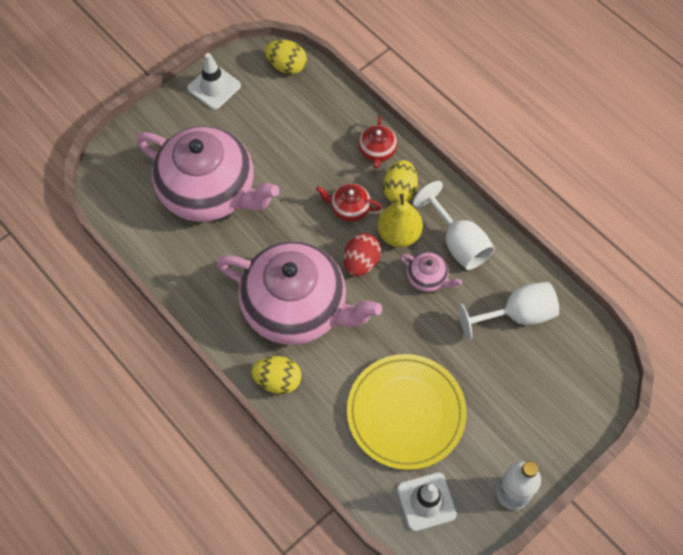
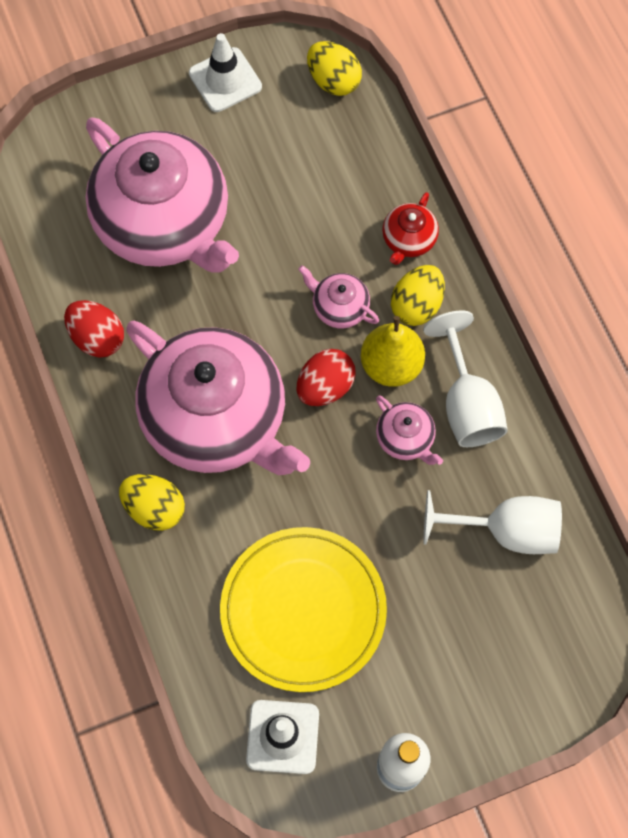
camera: 20 degrees right, 5 degrees up
red teapot [316,183,381,222] -> pink teapot [298,265,379,328]
none -> red egg [64,300,124,358]

